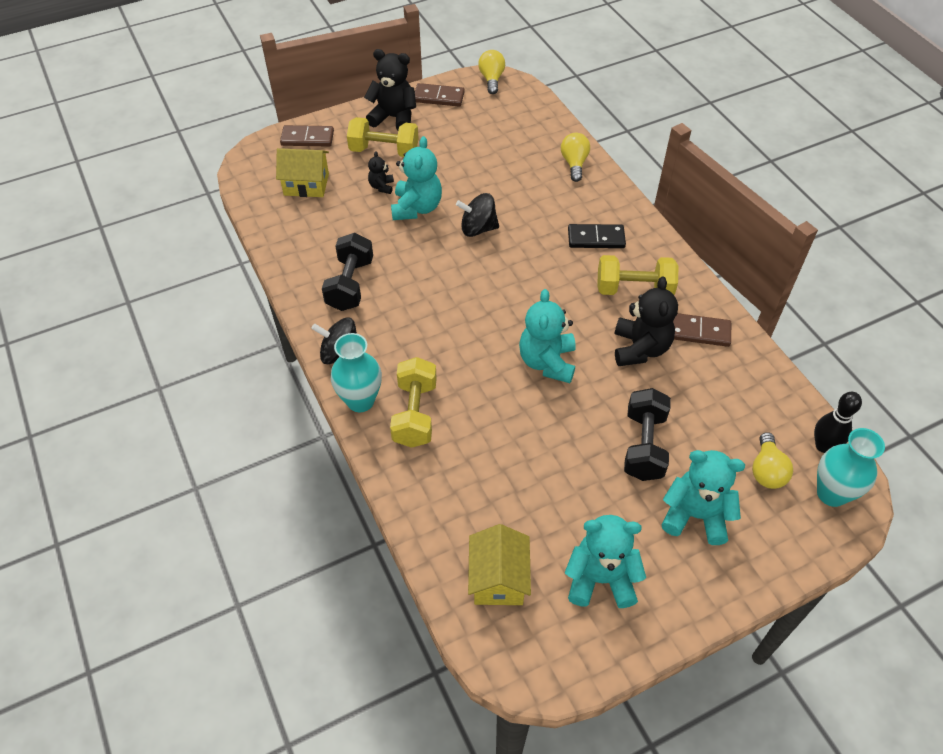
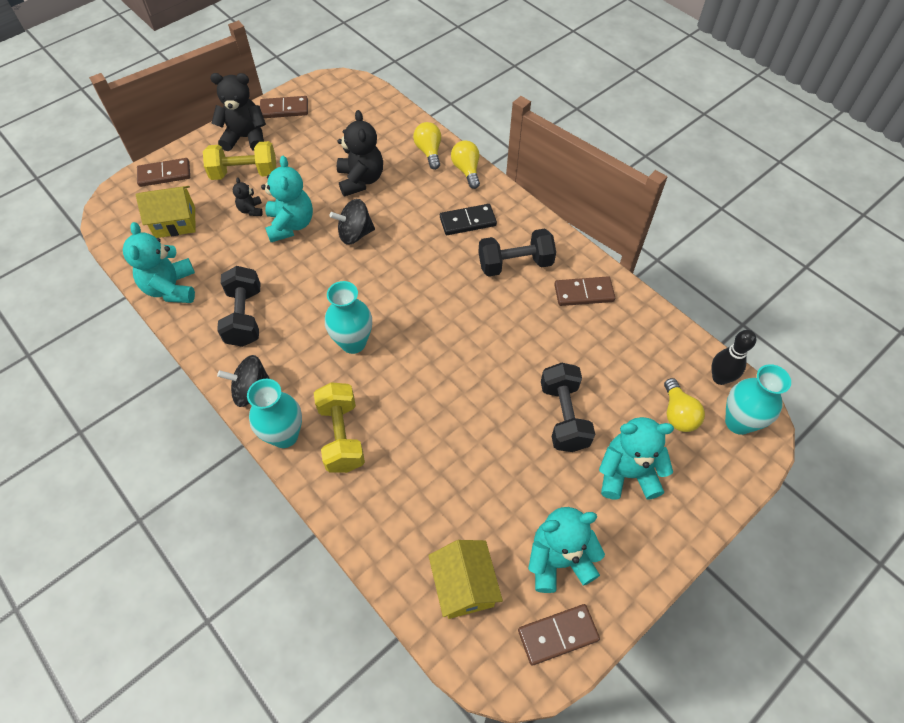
camera: 15 degrees left, 5 degrees up
yellow light bulb [478,50,505,94] -> yellow light bulb moved to [451,140,480,189]
turquoise teddy bear [519,289,576,383] -> turquoise teddy bear moved to [123,222,195,303]
yellow dumbbell [597,255,678,295] -> black dumbbell [478,229,556,277]
black teddy bear [614,276,678,366] -> black teddy bear moved to [337,110,383,197]
none -> turquoise vase [325,281,372,354]
none -> brown domino [518,604,600,666]

